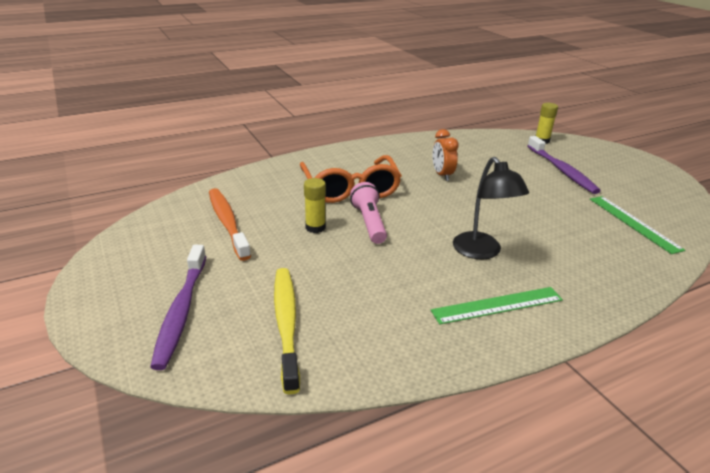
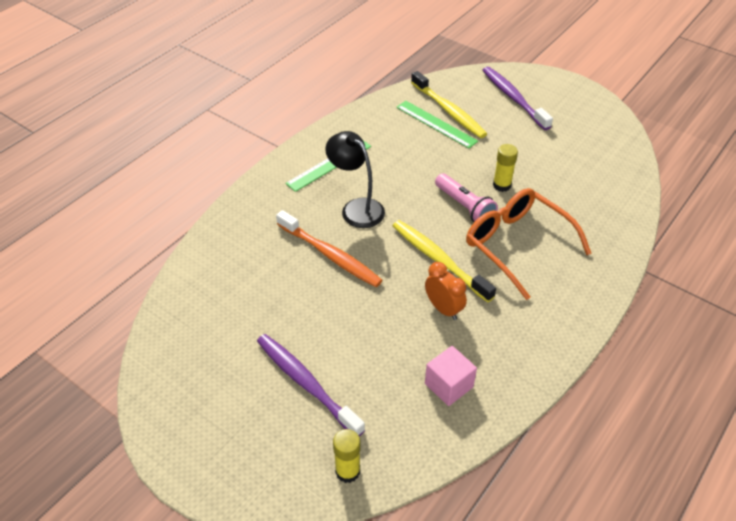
camera: 155 degrees right, 15 degrees up
orange toothbrush [209,188,251,261] -> orange toothbrush moved to [276,210,383,287]
green ruler [590,196,685,254] -> green ruler moved to [397,101,478,148]
none -> yellow toothbrush [393,220,496,302]
none -> pink cube [425,346,477,406]

